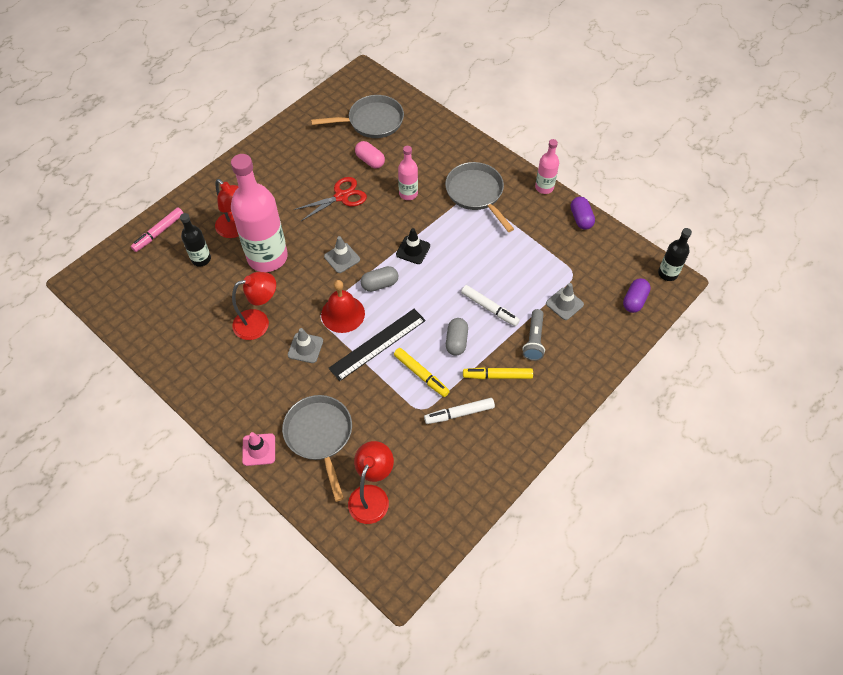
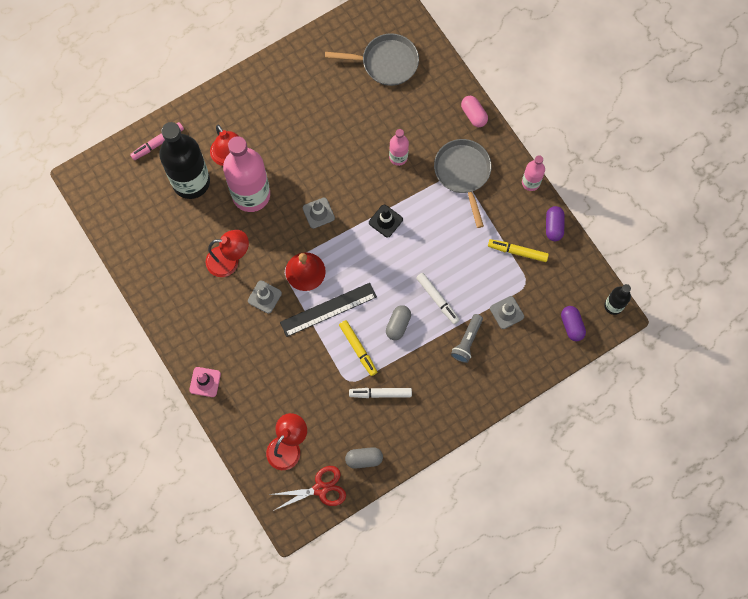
camera: 15 degrees right, 15 degrees up
black bottle [180,213,211,267] -> black bottle [159,122,210,199], size x2.06
grey pan [282,395,352,502] -> none
red scissors [294,177,367,221] -> red scissors moved to [269,466,346,511]
pink capsule [355,141,385,169] -> pink capsule moved to [461,96,488,127]
grey capsule [361,266,398,292] -> grey capsule moved to [345,447,383,468]
yellow marker [463,367,533,379] -> yellow marker moved to [488,239,549,262]
purple capsule [623,278,651,313] -> purple capsule turned 60 degrees counterclockwise [561,306,586,341]

